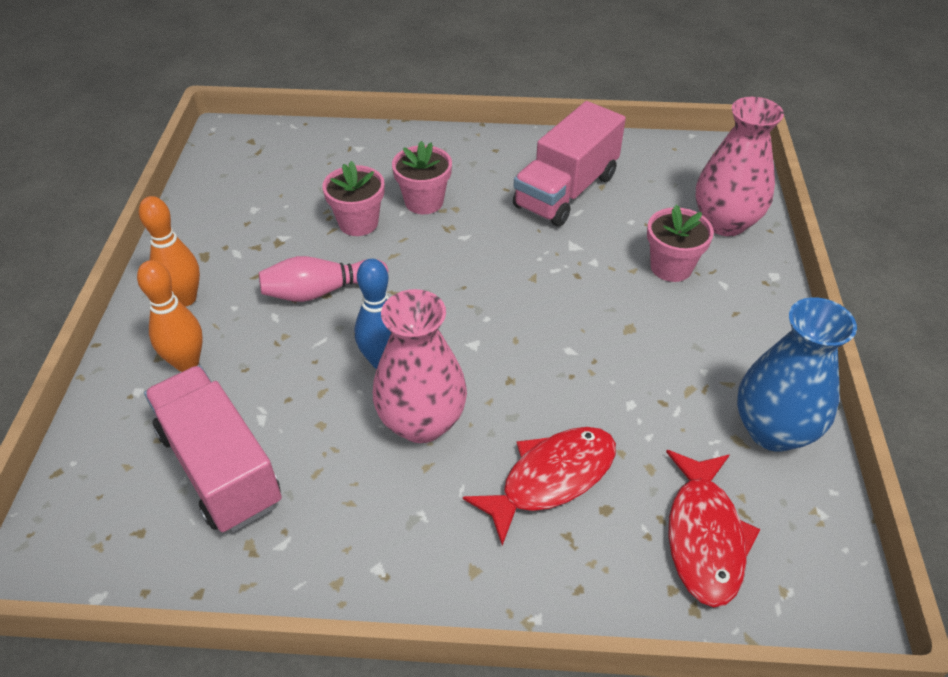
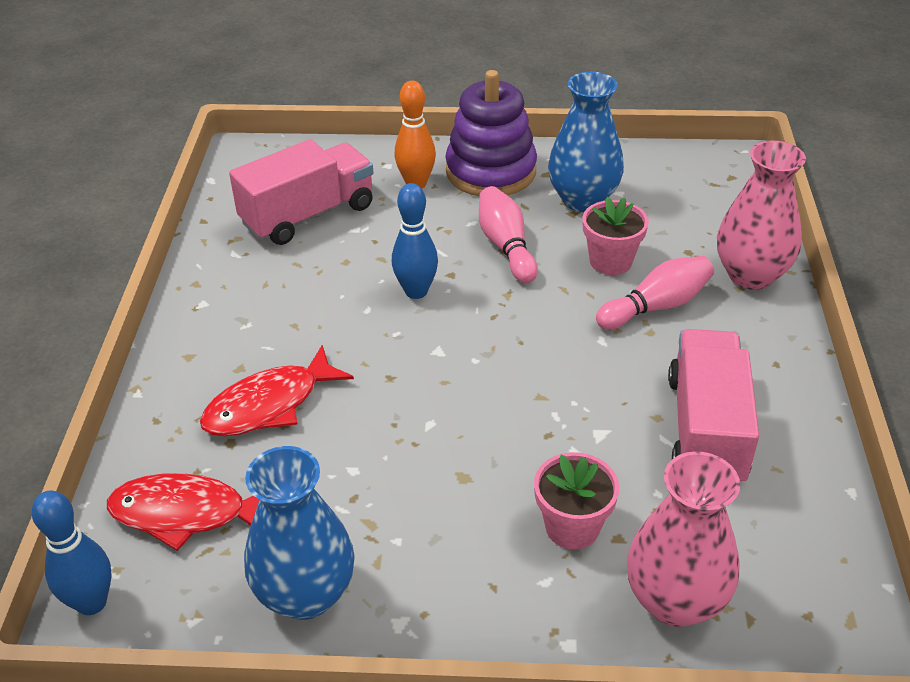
camera: 90 degrees right, 5 degrees down
orange bowling pin [139,196,200,307] -> purple stacking toy [445,70,537,196]
pink vase [373,289,467,443] -> pink vase moved to [717,141,806,290]
pink flower pot [392,141,452,214] -> pink bowling pin [596,256,714,330]
red fish [463,427,616,546] -> red fish turned 90 degrees clockwise [200,345,354,436]
pink truck [513,101,626,227] -> pink truck turned 60 degrees clockwise [668,329,759,481]
none -> blue bowling pin [32,490,112,615]
none -> blue vase [548,72,624,212]

